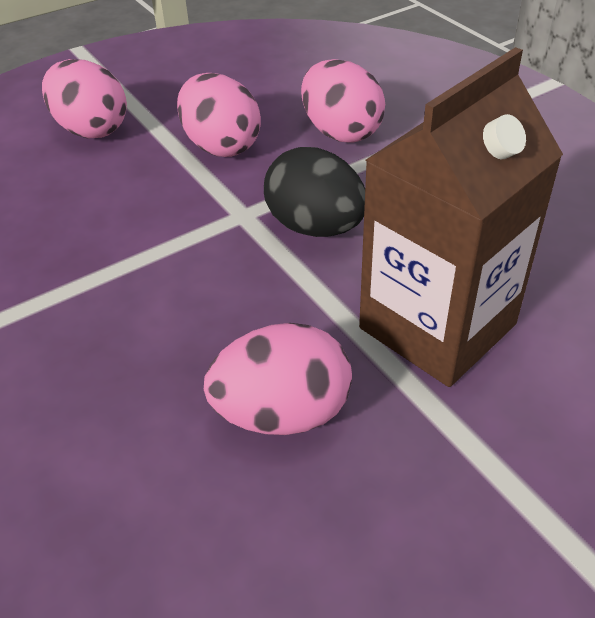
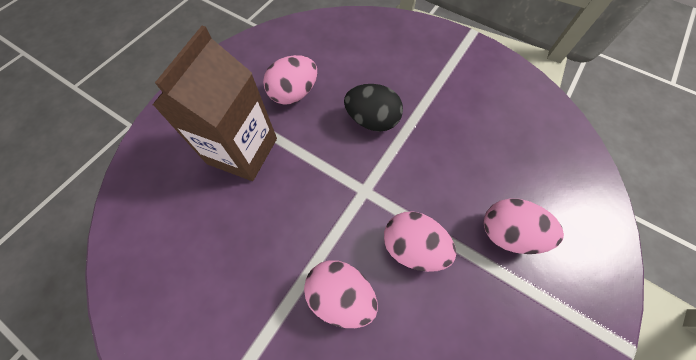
camera: 155 degrees right, 20 degrees up
black egg [264,147,365,237] -> black egg moved to [344,84,403,132]

